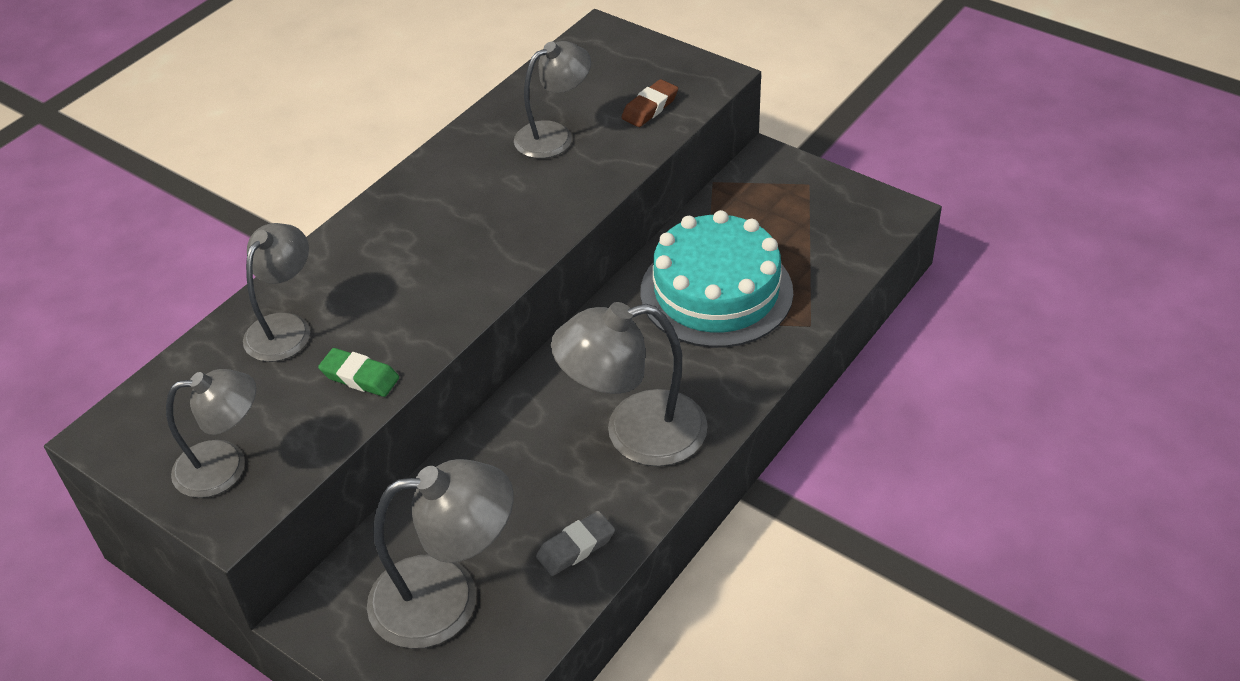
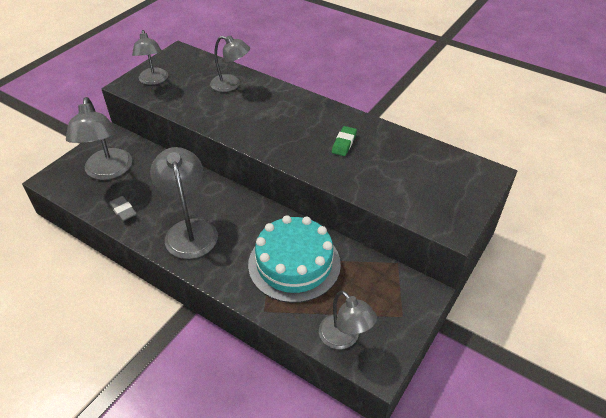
camera: 85 degrees right, 0 degrees up
green eraser [318,348,399,397] -> green eraser moved to [332,126,357,156]
grey lamp [514,41,591,159] -> grey lamp moved to [319,290,377,349]
brown eraser [621,79,678,127] -> none

